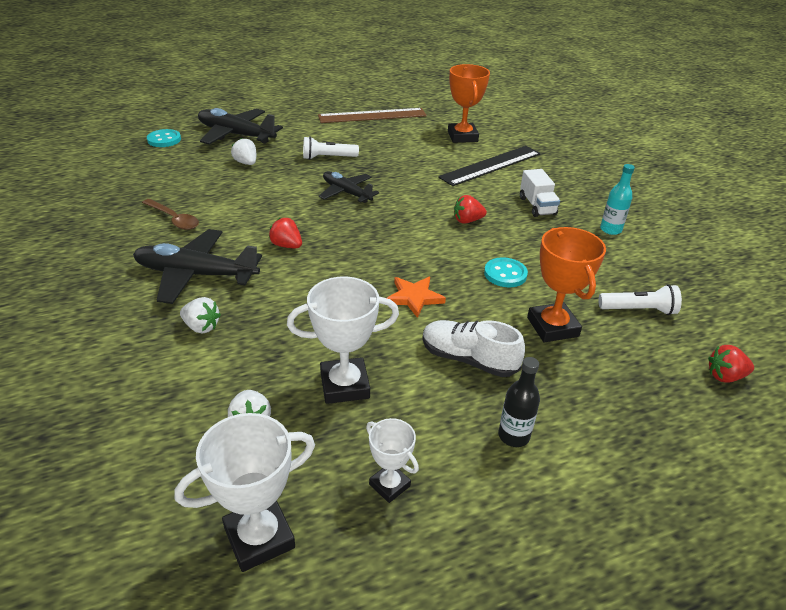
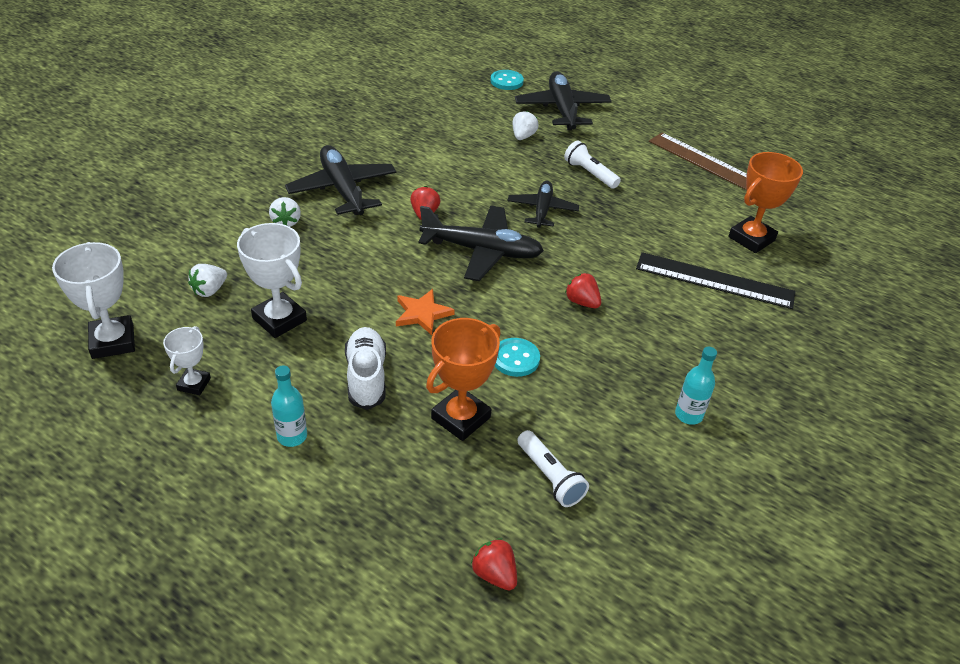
camera: 55 degrees right, 5 degrees up
brown spoon [142,199,199,230] -> none
white trophy [175,413,315,572] -> white trophy turned 45 degrees clockwise [52,242,135,359]
black bottle [498,357,540,447] -> turquoise bottle [271,366,307,447]
white truck [520,169,560,217] -> none
none -> black plane [419,205,544,281]

